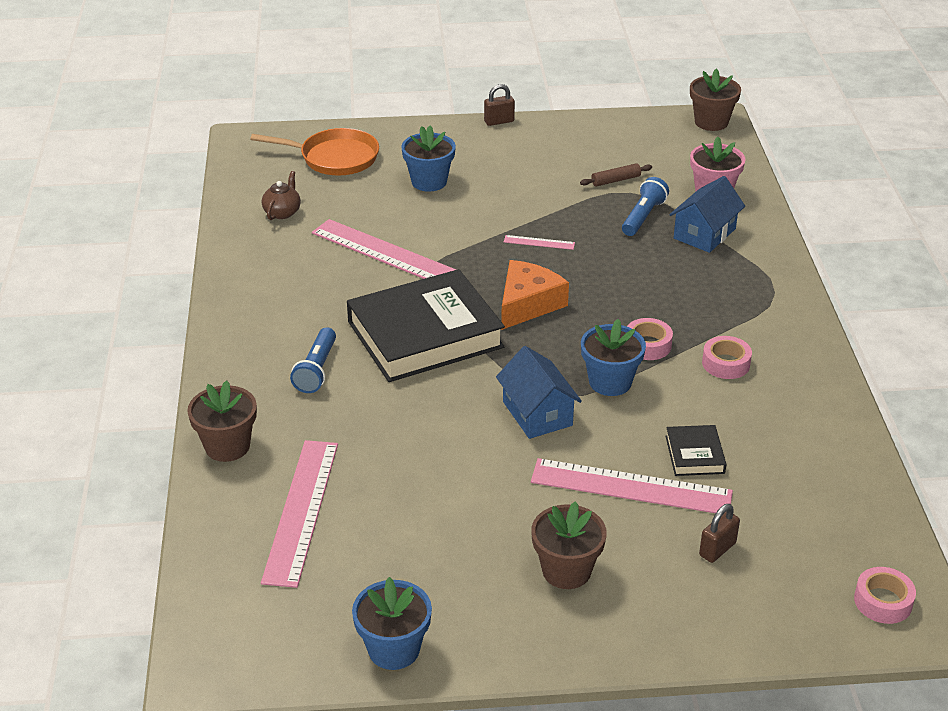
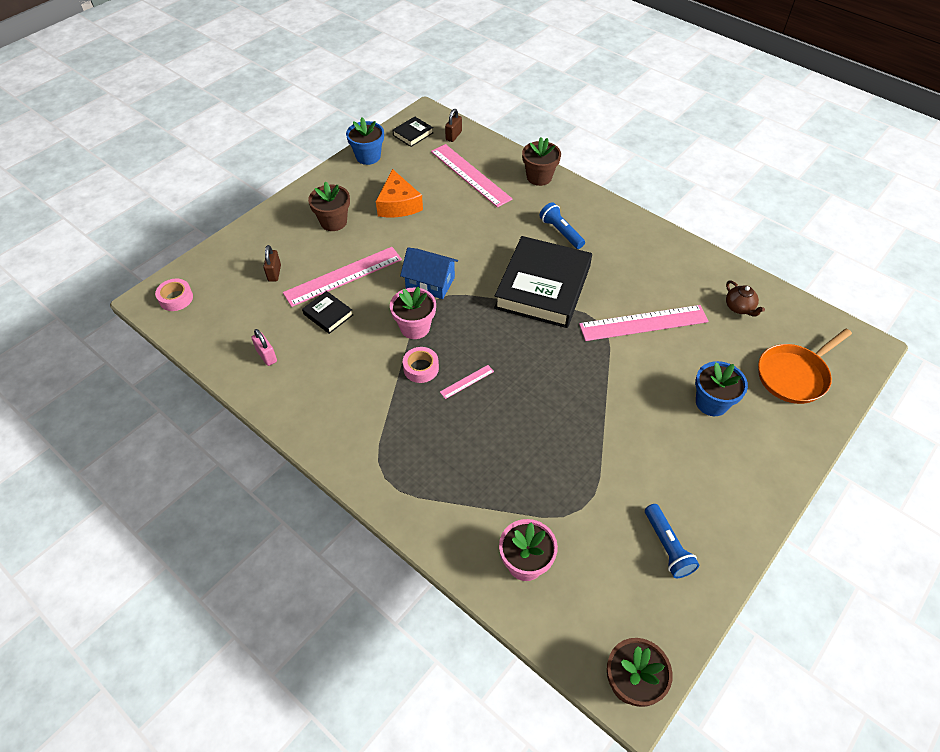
camera: 135 degrees right, 15 degrees up
brown padlock [484,84,515,126] -> brown padlock moved to [445,109,462,142]
orange cheese [501,260,569,330] -> orange cheese moved to [376,169,423,217]
pink ruler [504,235,575,250] -> pink ruler moved to [440,365,494,399]
brown rolling pin [580,163,652,187] -> none
blue flower pot [581,319,646,396] -> pink flower pot [390,286,436,339]
blue flashlight [622,177,669,236] -> blue flashlight moved to [645,504,699,578]
blue house [669,176,745,253] -> none
pink tape [702,336,752,379] -> none
none -> pink padlock [251,329,277,366]
none -> black book [392,117,433,147]

